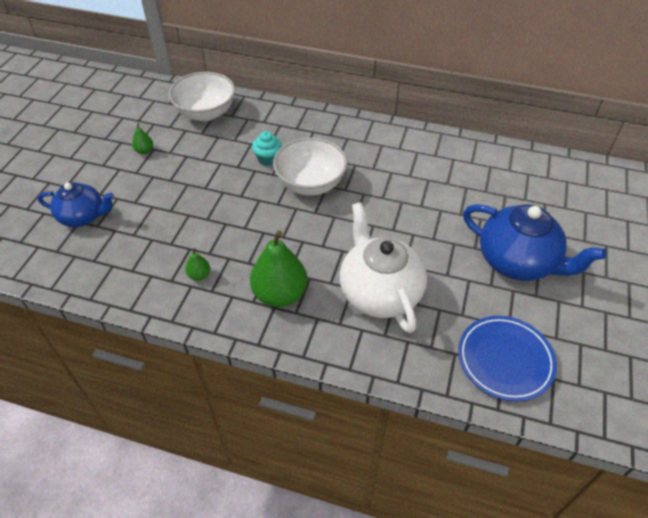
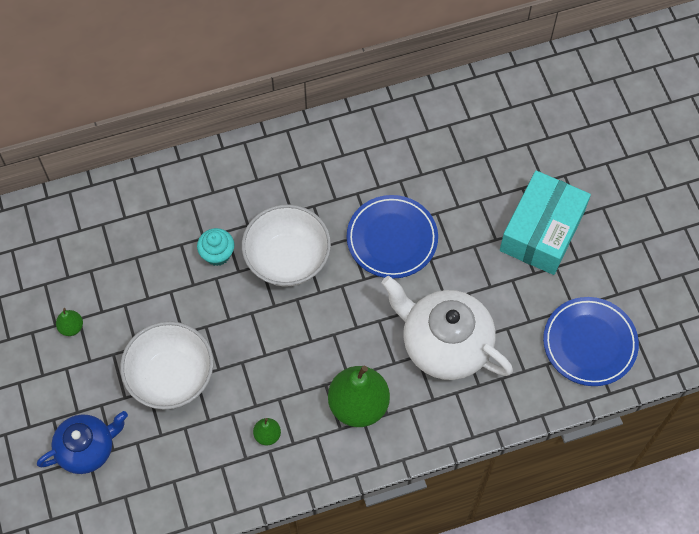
camera: 35 degrees left, 15 degrees up
white bowl [168,72,235,121] -> white bowl moved to [120,321,213,410]
blue teapot [463,204,606,281] -> turquoise box [500,170,591,275]
none -> blue plate [347,195,438,279]

